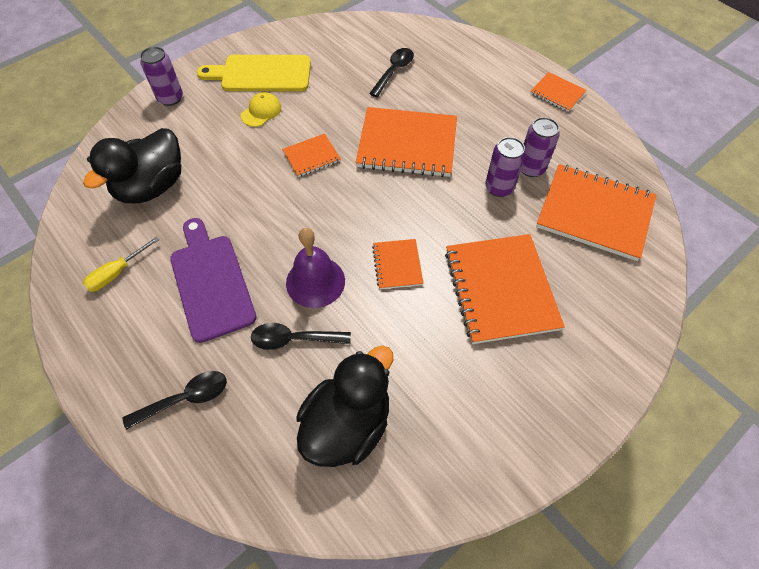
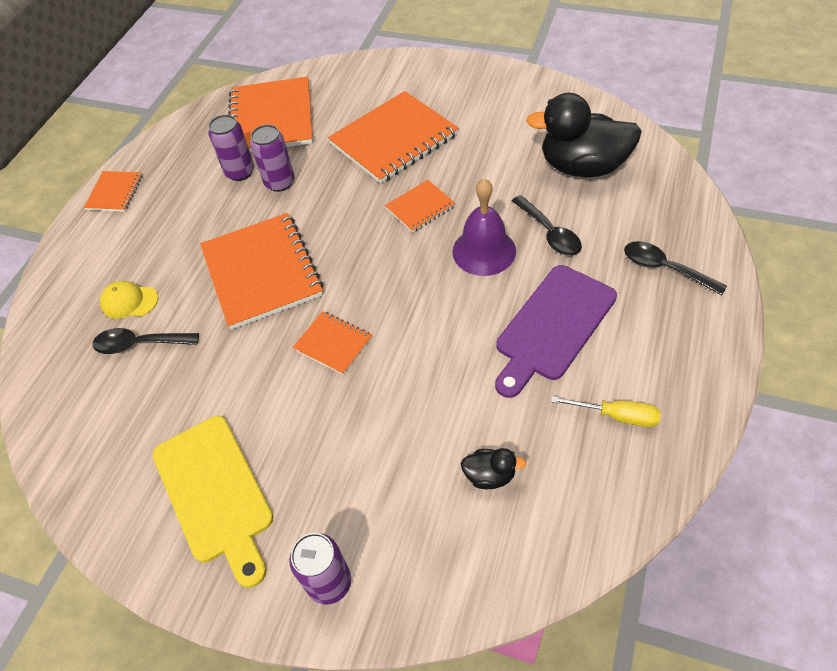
camera: 115 degrees left, 5 degrees down
black duck [83,128,181,203] -> black duck [461,448,526,489], size x0.44
yellow cap [241,92,281,127] -> yellow cap moved to [100,281,158,319]

